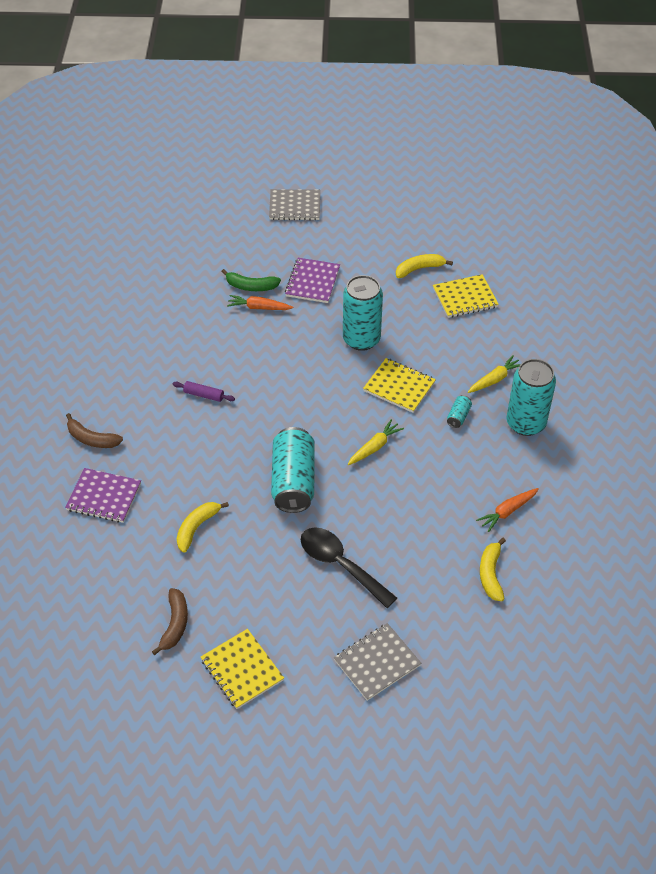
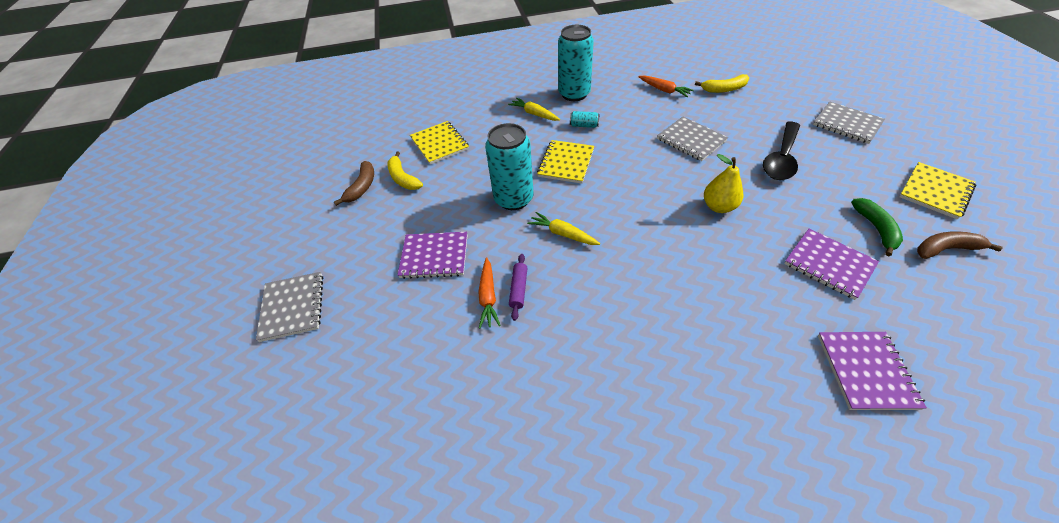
camera: 100 degrees left, 0 degrees up
brown banana [66,413,123,448] -> brown banana moved to [334,161,374,206]
purple rolling pin [172,381,235,402] -> purple rolling pin moved to [509,254,527,321]
yellow banana [176,502,229,553] -> purple notebook [784,229,879,300]
green banana [221,269,281,291] -> green banana moved to [851,198,903,256]
turquoise can [271,427,315,513] -> yellow pear [704,154,743,213]
yellow carrot [348,419,404,465] -> yellow carrot moved to [527,212,600,245]
none -> grey notebook [657,117,728,161]

